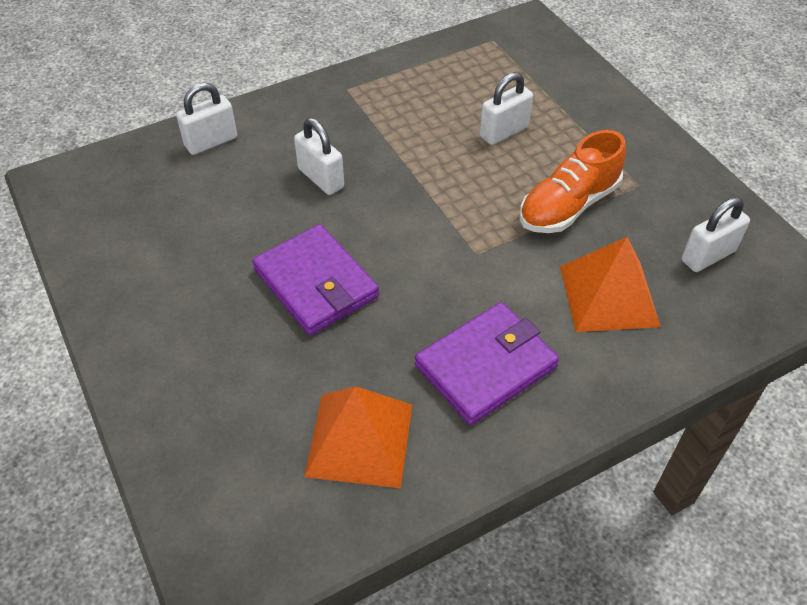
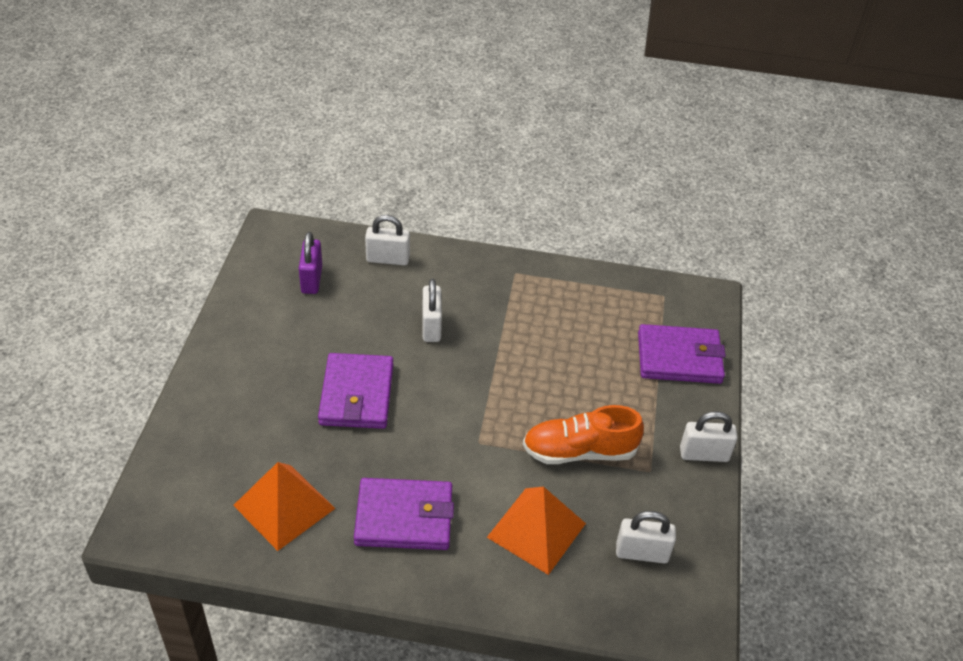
camera: 35 degrees right, 5 degrees down
white padlock [480,72,533,145] -> white padlock moved to [680,411,738,462]
none -> purple padlock [299,232,322,294]
none -> purple wallet [638,324,726,384]

